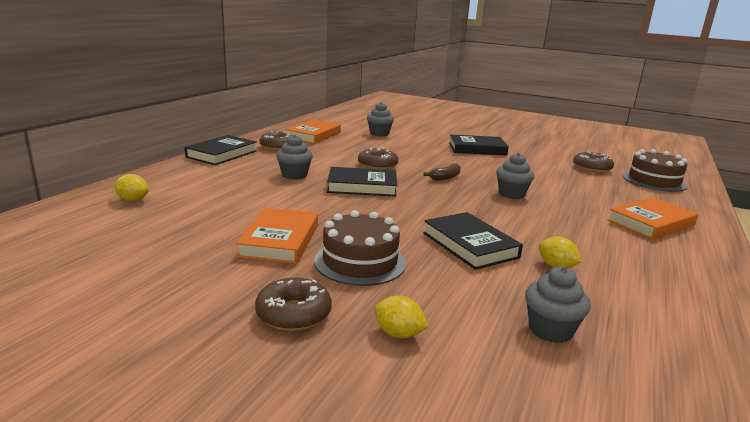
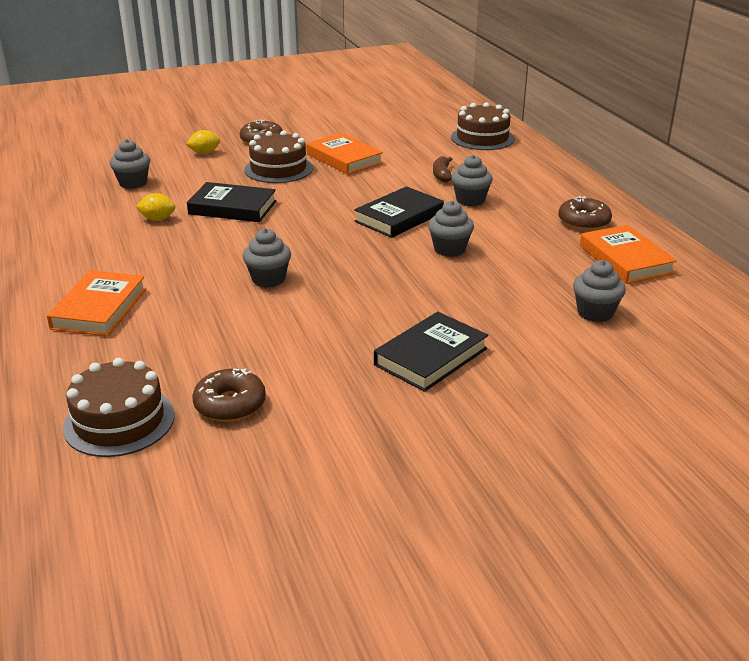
camera: 135 degrees right, 10 degrees up
yellow lemon [115,174,149,201] -> brown cake [451,102,515,150]
black book [185,135,257,165] -> none
brown donut [358,148,398,170] -> grey cupcake [428,201,474,257]
brown banana [424,163,461,181] -> brown banana moved to [433,156,452,183]

